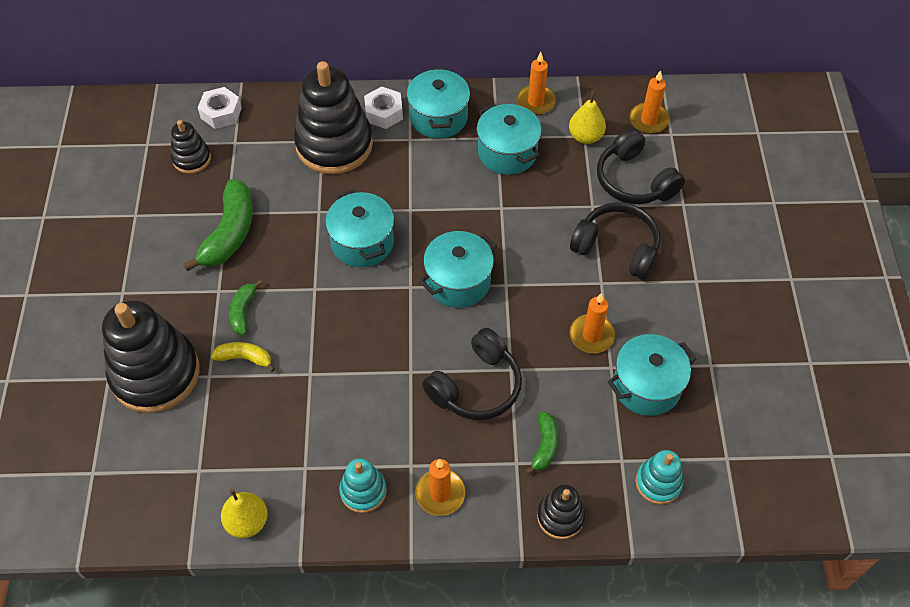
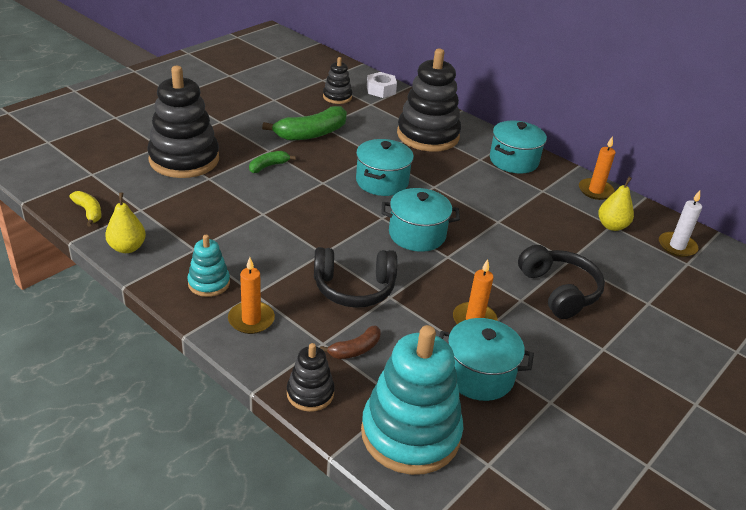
camera: 40 degrees right, 20 degrees down
yellow banana [211,342,275,372] -> yellow banana moved to [69,191,102,226]
white nut [364,86,403,129] -> none
turquoise pot [477,103,542,175] -> none
green banana [525,412,558,475] -> brown banana [320,326,381,359]
black headphones [597,128,685,204] -> none
orange candle [629,70,670,134] -> white candle [659,191,702,257]
turquoise stacking toy [635,450,684,504] -> turquoise stacking toy [361,325,463,475], size x2.03

